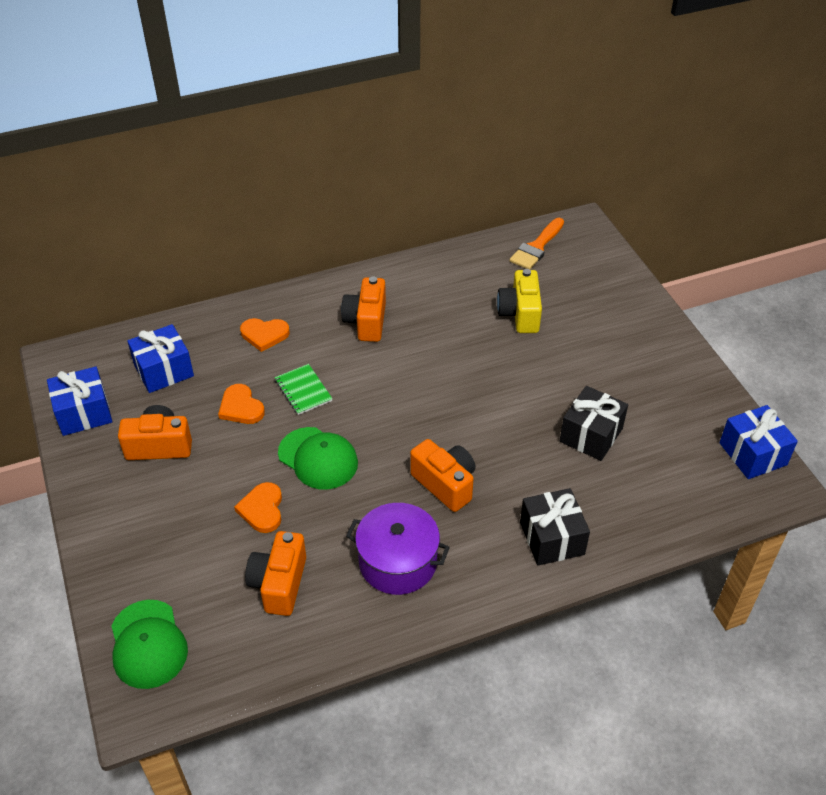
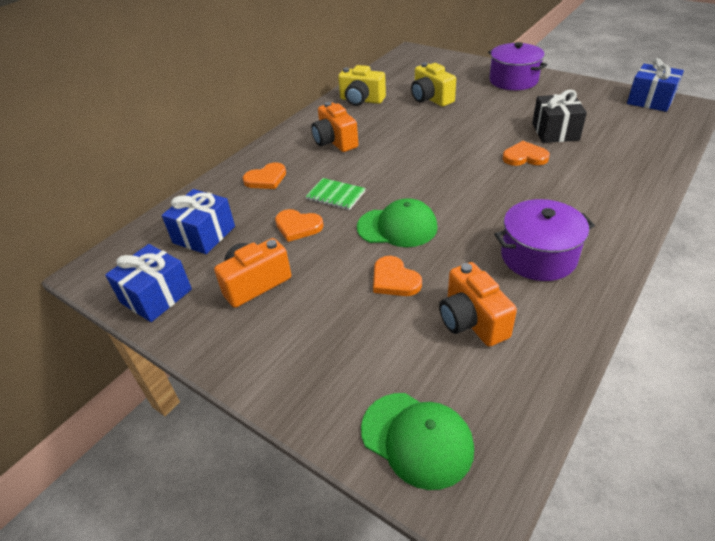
camera: 30 degrees left, 5 degrees down
orange camera [410,439,476,512] -> none
orange brush [510,218,564,269] -> none
black gift [520,488,590,566] -> none
none -> yellow camera [338,65,386,106]
none -> purple pot [488,42,547,90]
none -> orange heart [503,141,550,166]

